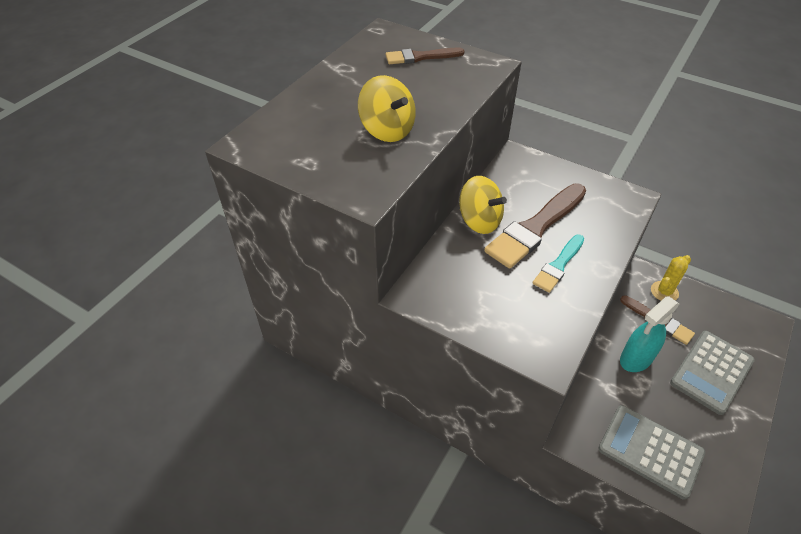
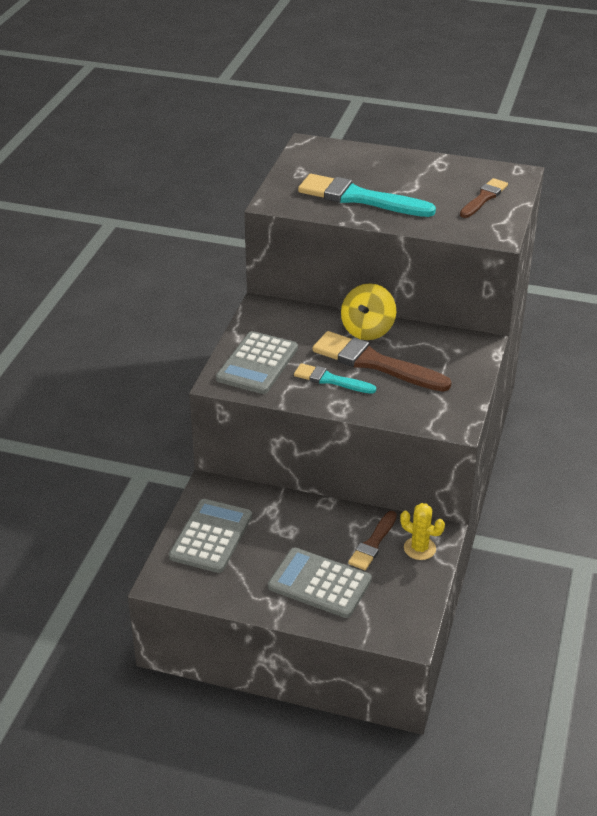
camera: 75 degrees right, 10 degrees down
yellow spinning top [358,75,416,142] -> turquoise brush [298,174,436,217]
brown brush [386,48,465,64] -> brown brush turned 60 degrees clockwise [460,178,508,218]
turquoise spray bottle [620,296,679,372] -> none
none -> grey calculator [216,331,298,394]

